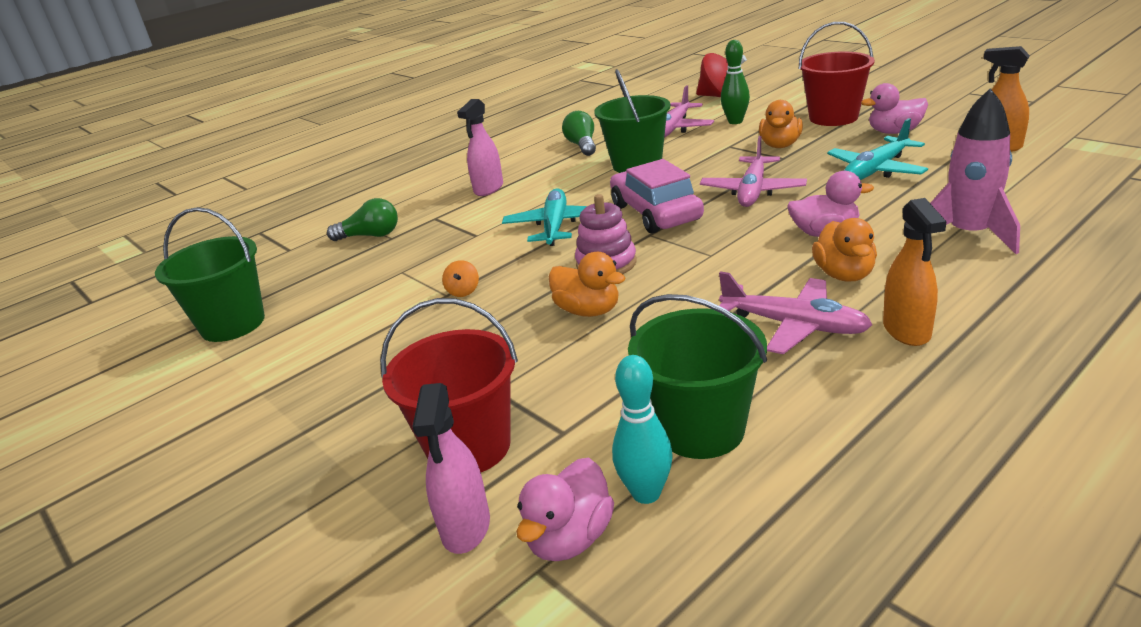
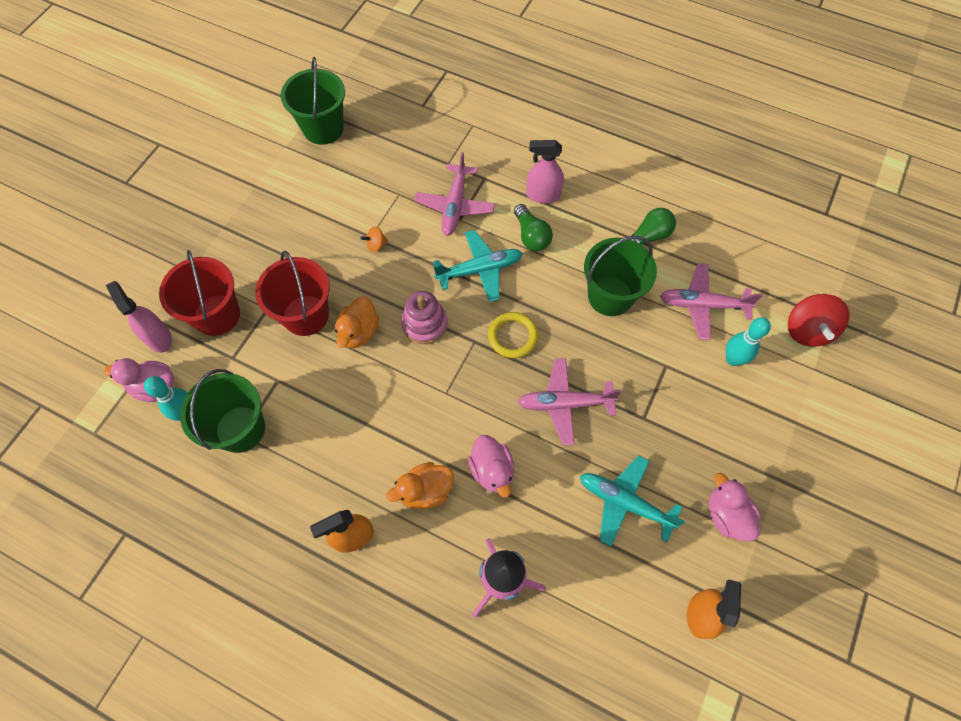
camera: 65 degrees right, 35 degrees up
green light bulb [327,198,398,241] -> green light bulb moved to [514,204,553,251]
pink spray bottle [412,383,490,554] -> pink spray bottle turned 75 degrees clockwise [106,281,172,353]
pink car [610,159,704,234] -> yellow ring [488,312,539,358]
pink plane [719,271,872,354] -> pink plane moved to [414,152,495,236]
green bowling pin [721,40,750,124] -> turquoise bowling pin [725,317,771,366]
orange duck [759,100,803,148] -> none
red bucket [799,22,875,126] -> red bucket moved to [255,251,330,336]

